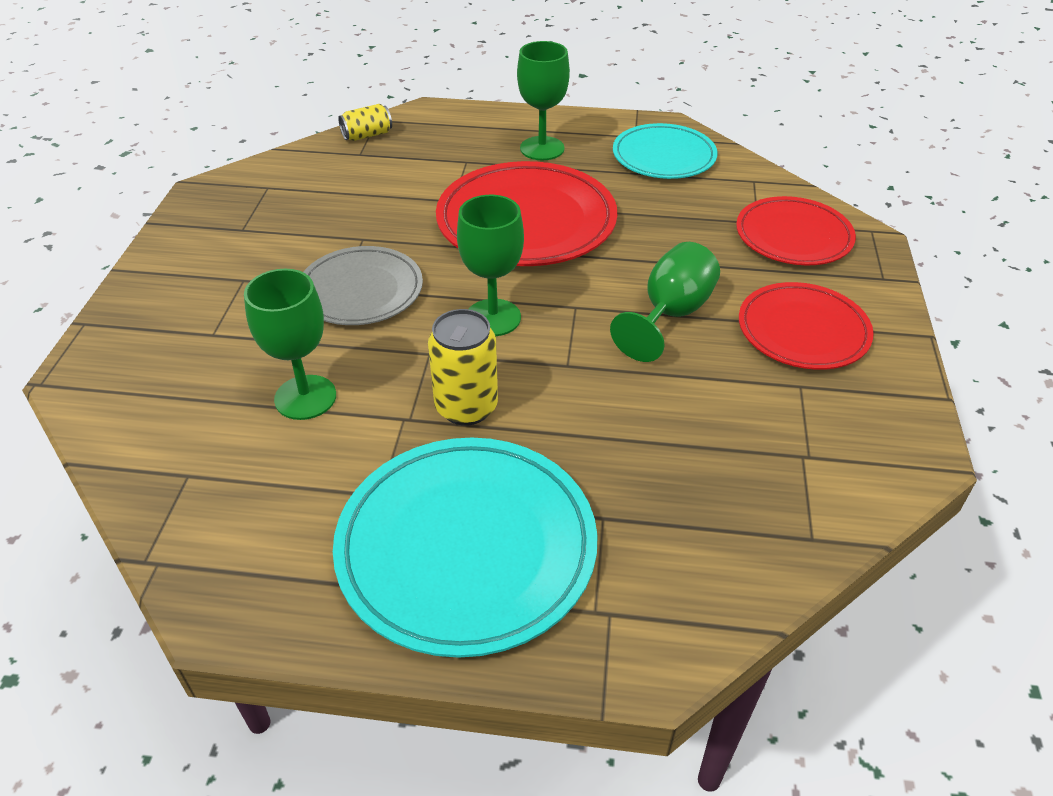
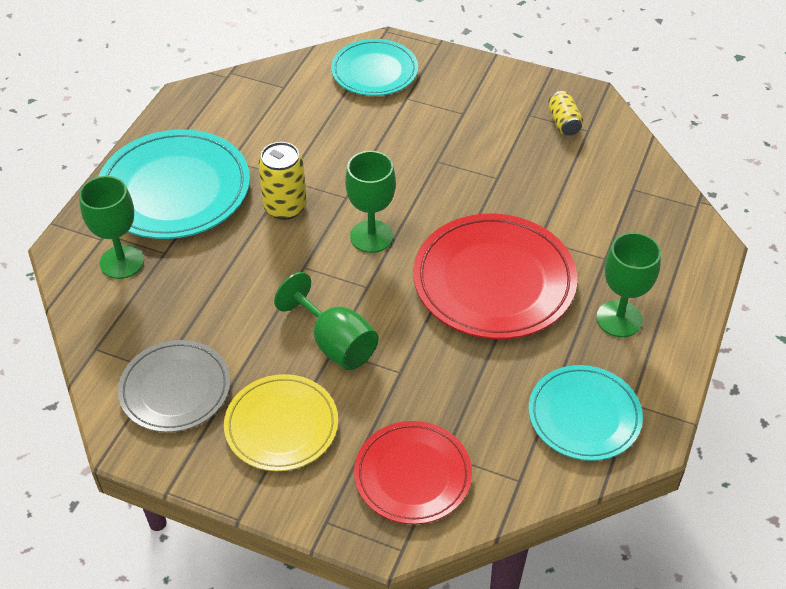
camera: 105 degrees right, 5 degrees up
green goblet [244,269,336,420] -> green goblet moved to [79,176,144,279]
grey plate [304,246,423,325] -> grey plate moved to [118,340,230,432]
yellow can [338,104,392,141] -> yellow can moved to [548,91,583,135]
red plate [739,282,874,370] -> yellow plate [224,374,338,471]
none -> turquoise plate [331,39,418,96]

